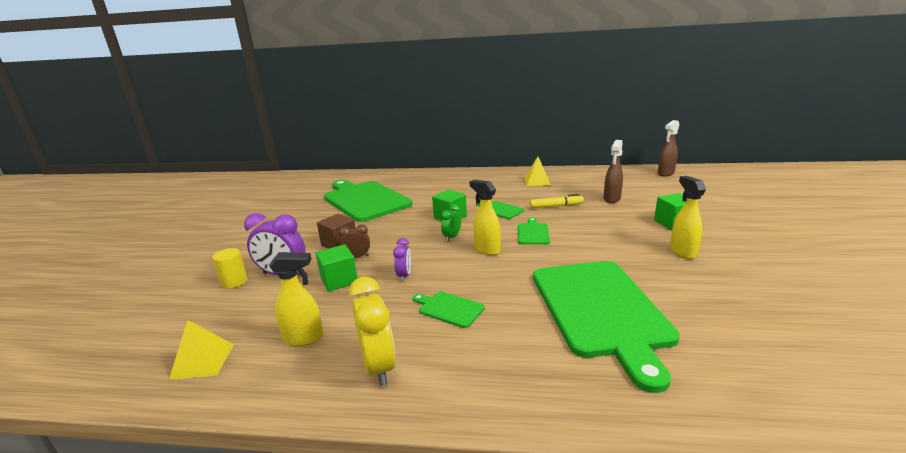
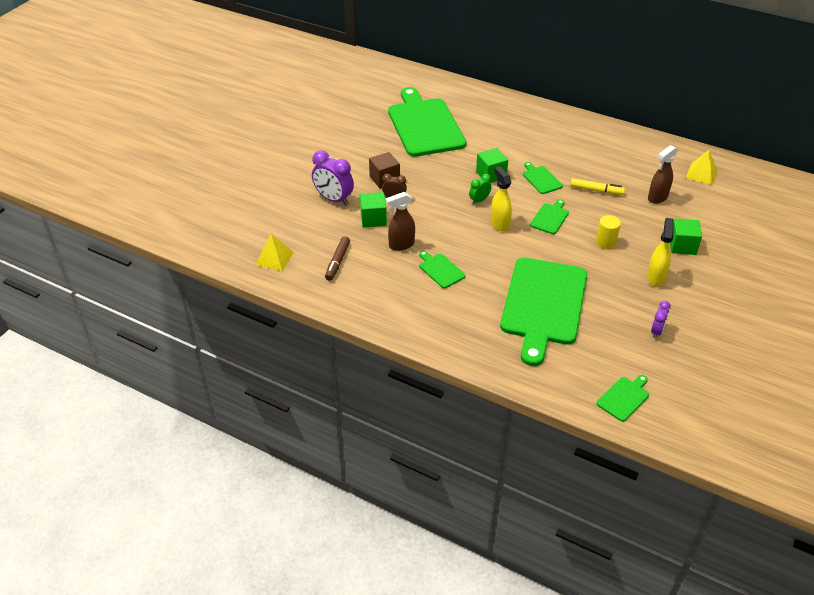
camera: 20 degrees right, 20 degrees up
yellow cylinder [212,248,248,289] -> yellow cylinder moved to [596,215,621,249]
yellow spray bottle [269,252,323,346] -> brown marker [325,236,350,280]
yellow clock [349,277,396,386] -> none
purple clock [393,238,411,282] -> purple clock moved to [651,301,671,339]
yellow pyramid [525,157,551,186] -> yellow pyramid moved to [686,150,718,185]
brown spray bottle [658,120,680,177] -> brown spray bottle moved to [386,192,415,251]
none -> green cutting board [597,375,649,422]

